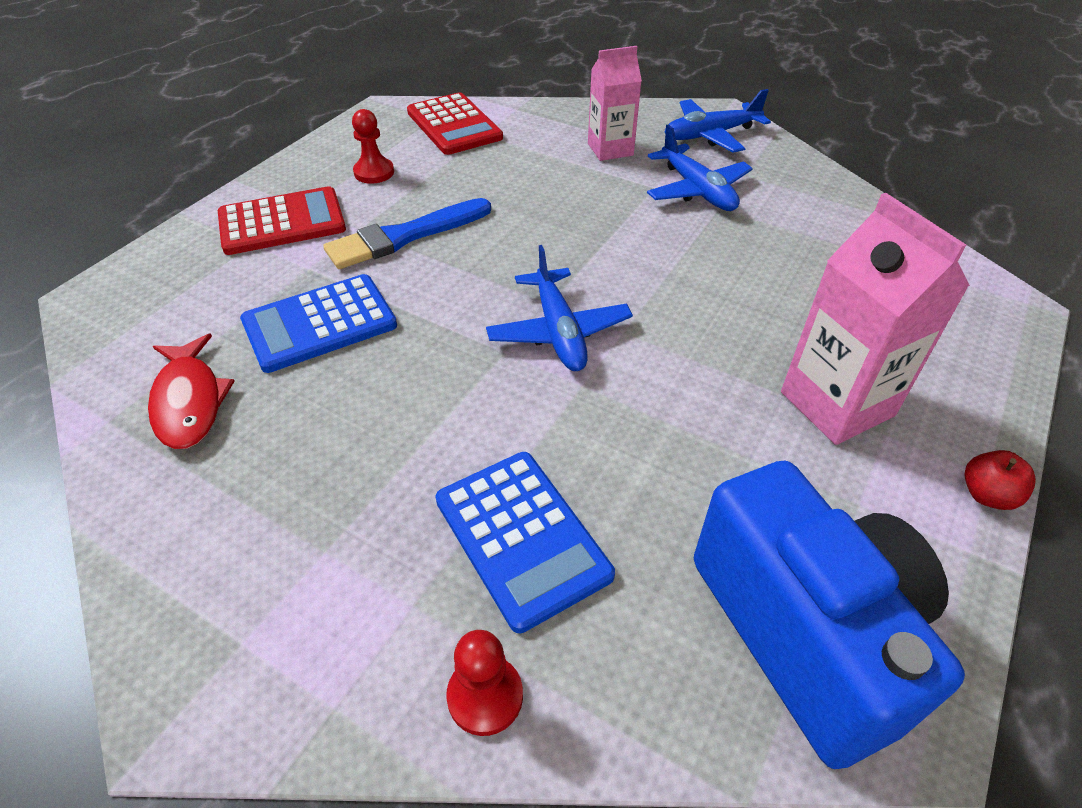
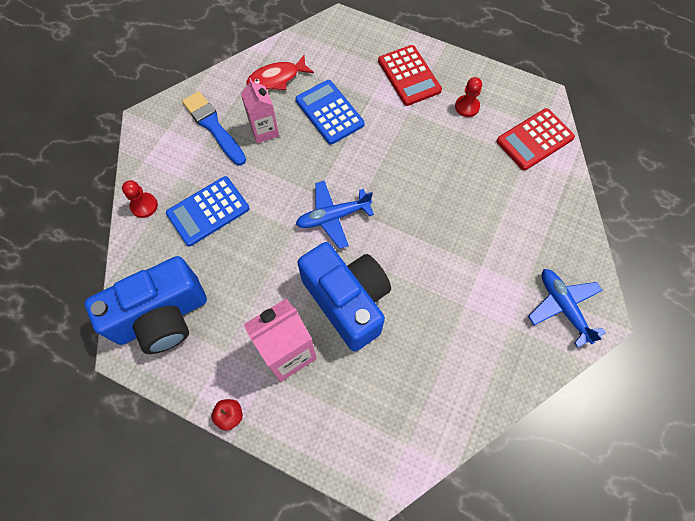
camera: 85 degrees right, 20 degrees up
blue brush [323,198,491,269] -> blue brush moved to [182,91,246,165]
pink carton [588,46,642,161] -> pink carton moved to [241,78,279,143]
blue plane [647,124,753,211] -> none
none -> blue camera [297,242,391,351]

